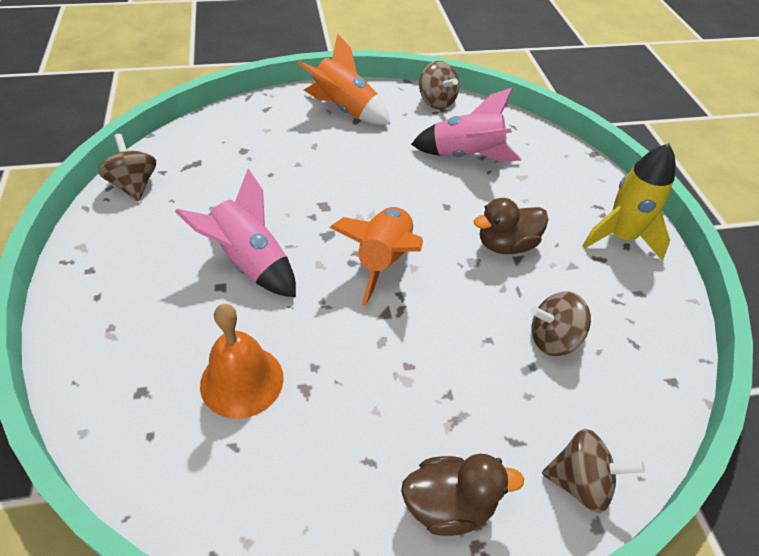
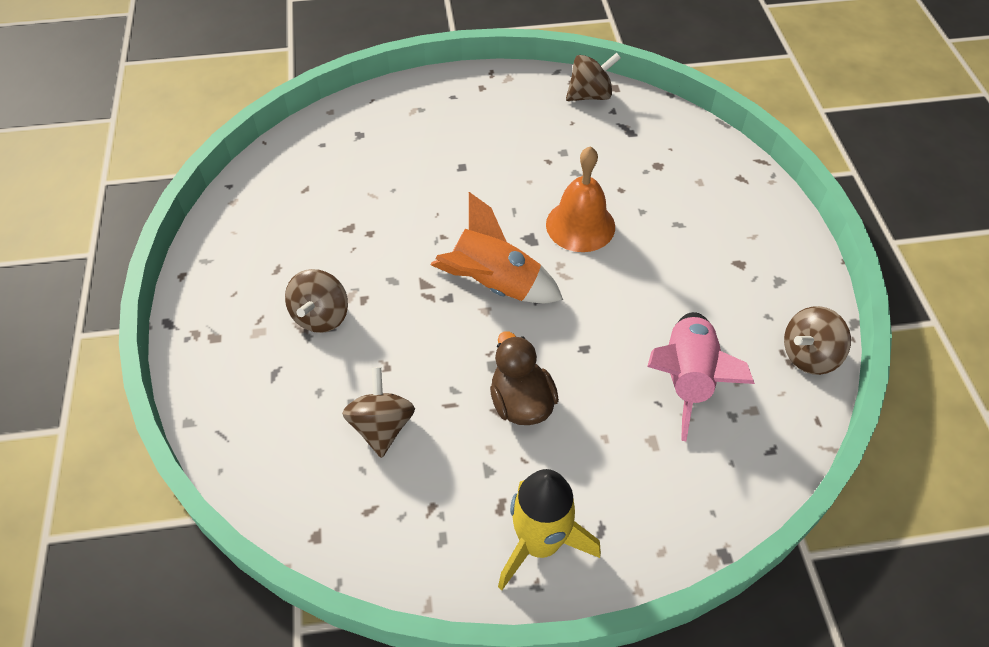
camera: 95 degrees right, 5 degrees up
pink rocket [175,169,296,297] -> none
orange bell [200,304,284,419] -> orange bell moved to [546,146,615,252]
orange rocket [297,34,390,125] -> none
brown duck [401,454,524,536] -> none
brown spinning top [542,429,645,513] -> brown spinning top moved to [285,269,348,333]

